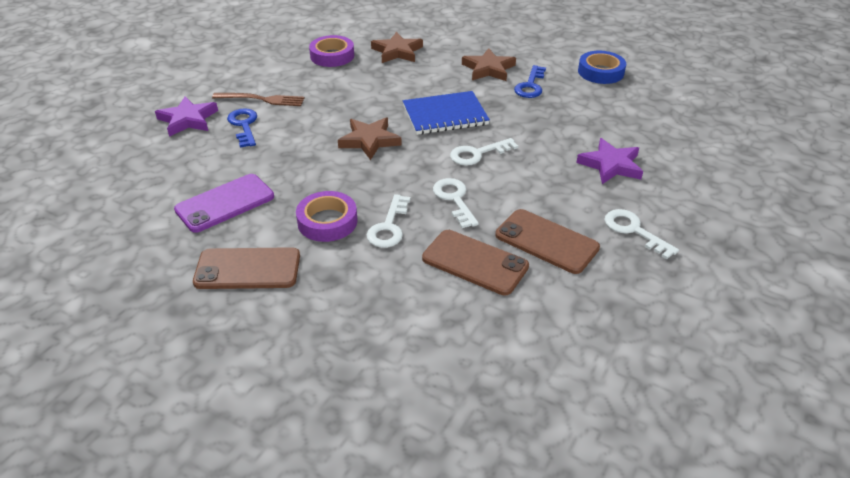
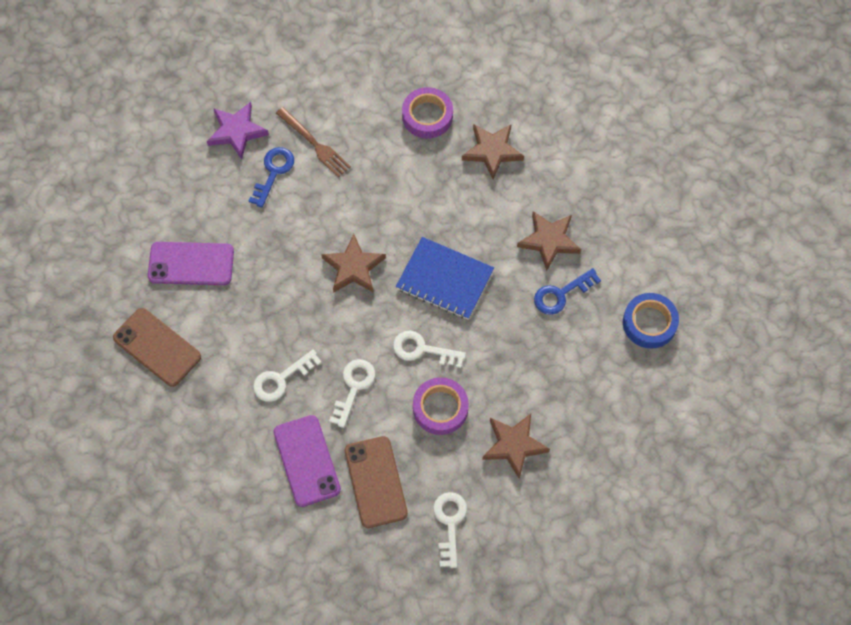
camera: 40 degrees right, 25 degrees up
purple tape [296,191,358,242] -> purple tape moved to [413,377,469,435]
brown phone [422,230,529,295] -> purple phone [273,415,341,507]
purple star [576,138,643,184] -> brown star [482,414,550,479]

